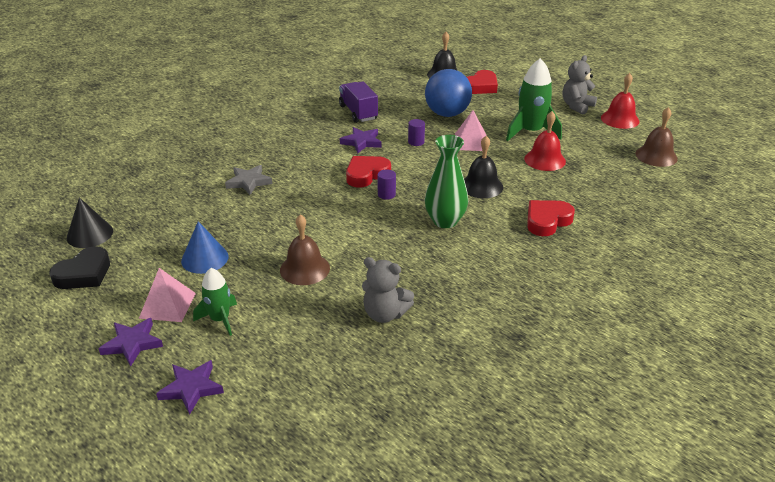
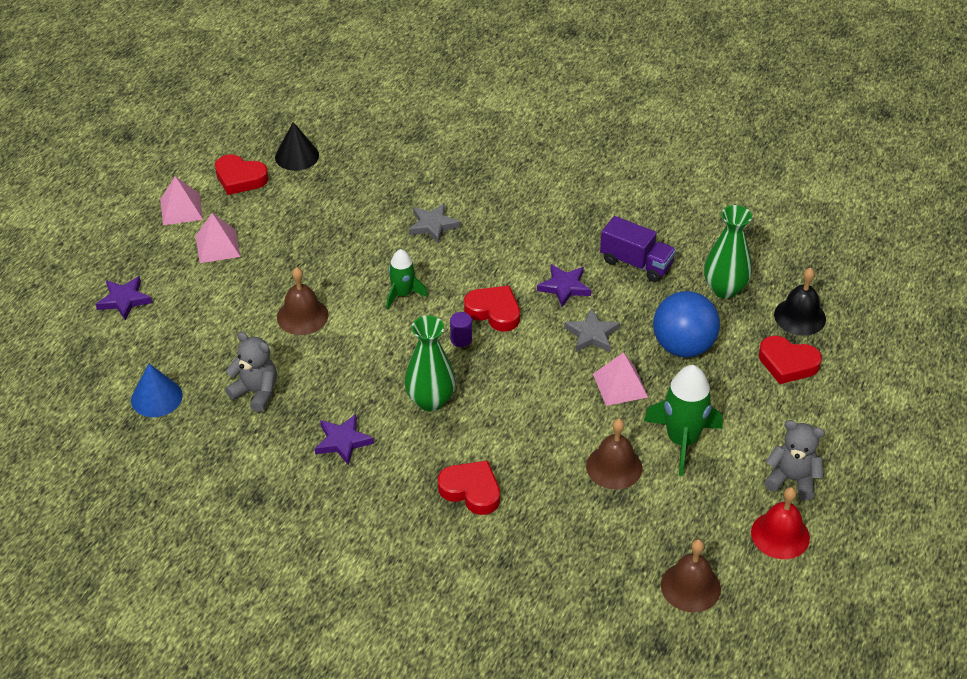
camera: 70 degrees right, 10 degrees up
black heart [49,246,110,289] -> red heart [215,154,269,195]
purple star [98,318,163,367] -> purple star moved to [315,414,374,465]
blue cone [181,221,229,274] -> blue cone moved to [131,364,183,417]
green rocket [193,268,237,336] -> green rocket moved to [386,249,428,309]
purple truck [339,81,378,123] -> purple truck turned 75 degrees clockwise [600,216,676,282]
grey teddy bear [362,257,414,323] -> grey teddy bear turned 120 degrees clockwise [225,332,277,412]
purple cylinder [408,119,425,146] -> grey star [564,308,620,352]
black bell [464,136,503,198] -> none
red bell [524,111,566,171] -> brown bell [586,419,642,489]
none -> pink pyramid [160,176,203,225]
none -> green vase [704,205,752,299]

